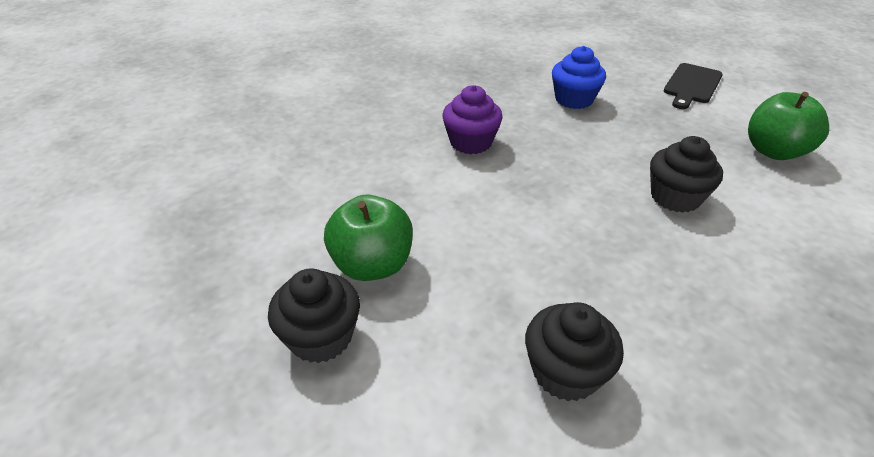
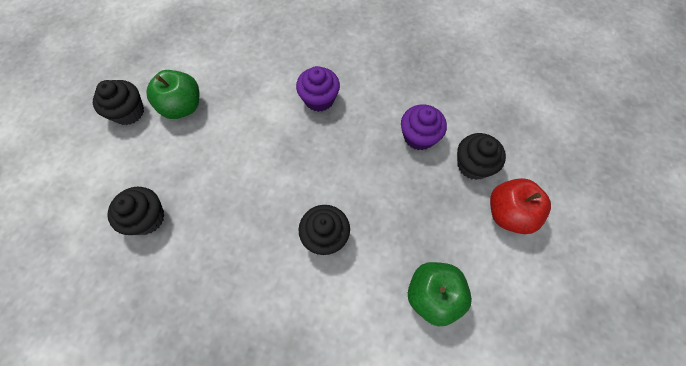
camera: 60 degrees right, 25 degrees up
blue cupcake [552,46,606,109] -> purple cupcake [401,104,447,150]
black cutting board [664,63,723,109] -> red apple [490,178,551,234]
none -> black cupcake [457,133,506,180]

